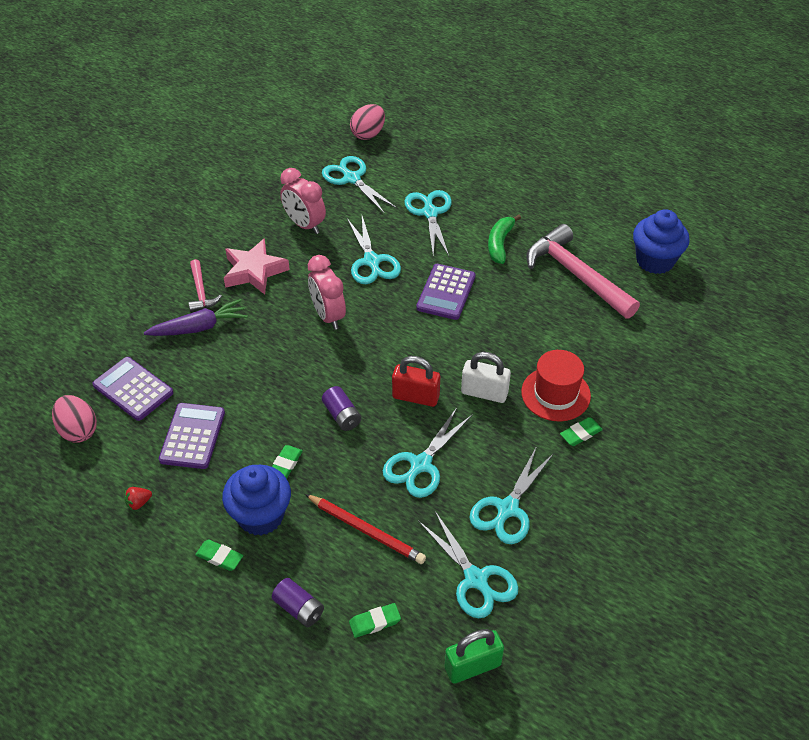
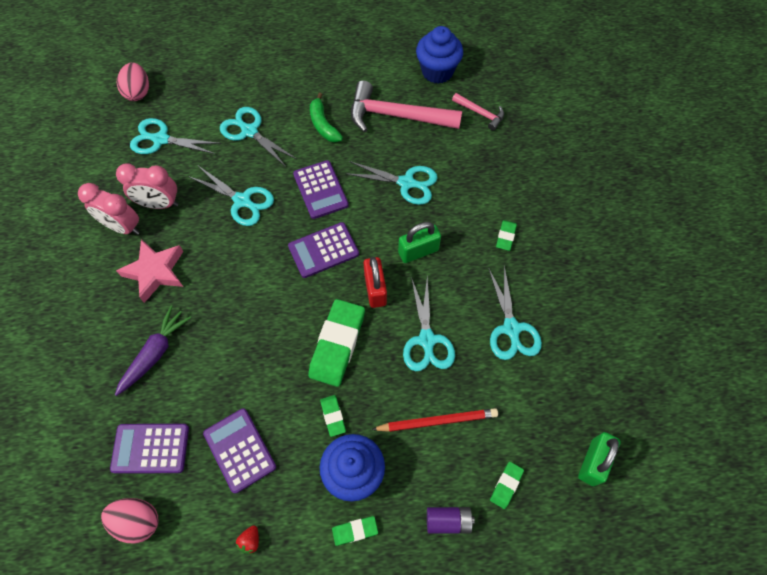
camera: 40 degrees left, 15 degrees up
pink hammer [188,259,222,312] -> pink hammer moved to [452,93,504,131]
pink clock [308,255,346,330] -> pink clock moved to [78,183,140,235]
purple battery [322,386,361,431] -> green eraser [308,299,365,387]
red padlock [392,356,440,407] -> red padlock turned 75 degrees counterclockwise [364,257,387,308]
turquoise scissors [418,511,518,618] -> turquoise scissors moved to [345,161,438,205]
white padlock [461,352,511,403] -> green padlock [398,222,441,263]
red hat [521,350,591,421] -> none
none -> purple calculator [288,222,359,278]

